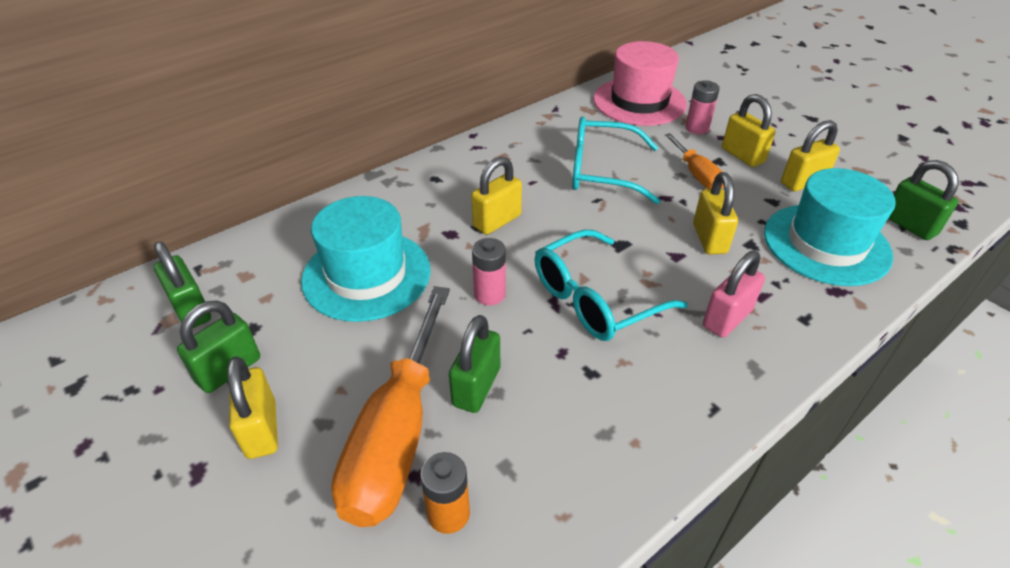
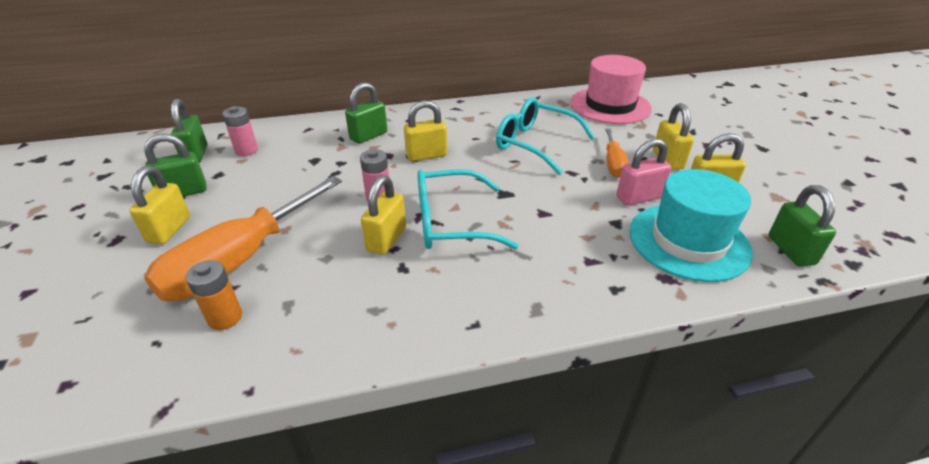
camera: 25 degrees right, 5 degrees down
turquoise hat [301,196,431,322] -> none
green padlock [449,315,500,413] -> green padlock moved to [345,82,387,144]
pink battery [685,80,720,134] -> pink battery moved to [222,106,258,156]
yellow padlock [693,172,738,254] -> yellow padlock moved to [361,175,406,255]
pink padlock [703,251,765,338] -> pink padlock moved to [617,139,671,206]

